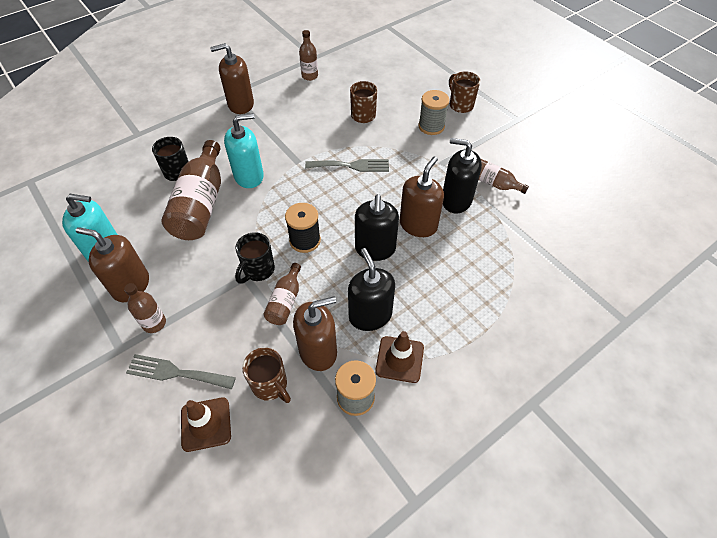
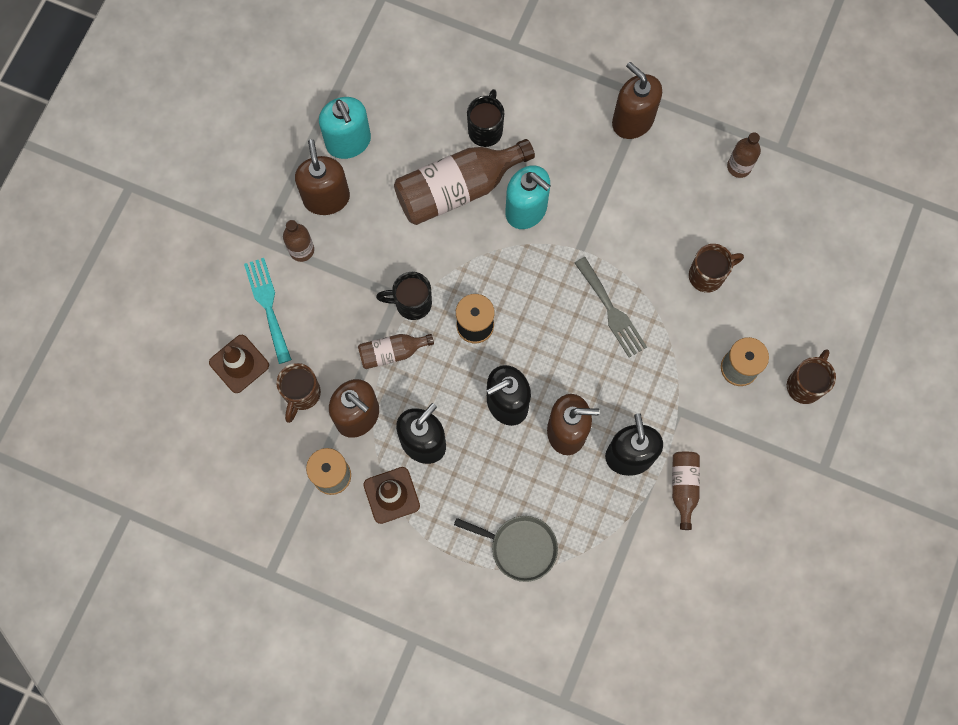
camera: 60 degrees right, 20 degrees up
grey fork [126,354,236,390] -> turquoise fork [244,258,292,364]
none -> grey pan [454,516,558,582]

